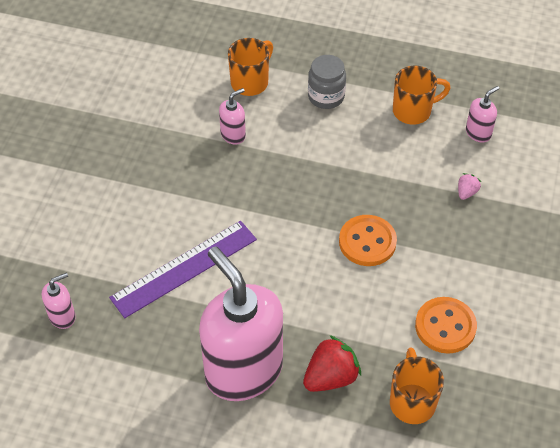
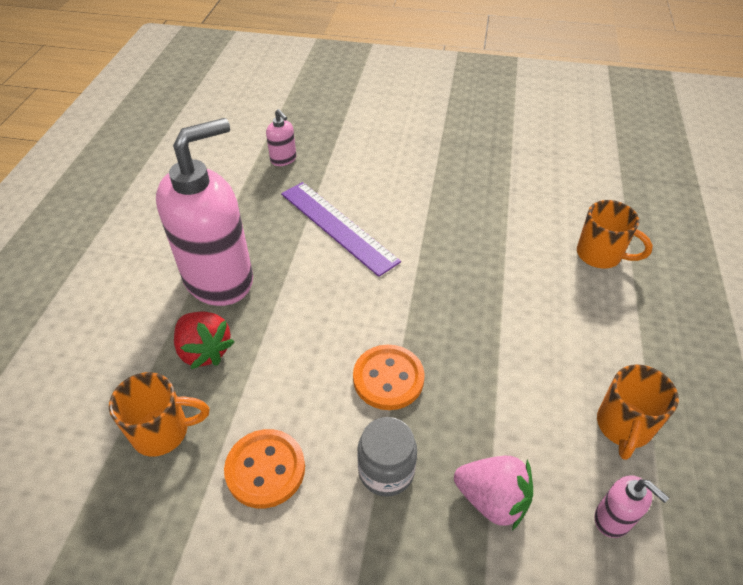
camera: 85 degrees right, 5 degrees down
pink soap dispenser [219,88,246,144] -> none
grey jar [308,55,346,109] -> grey jar moved to [357,417,417,497]
orange mug [393,66,451,125] -> orange mug turned 45 degrees clockwise [597,364,679,460]
pink strawberry [458,173,481,200] -> pink strawberry [454,456,533,530], size x1.95

